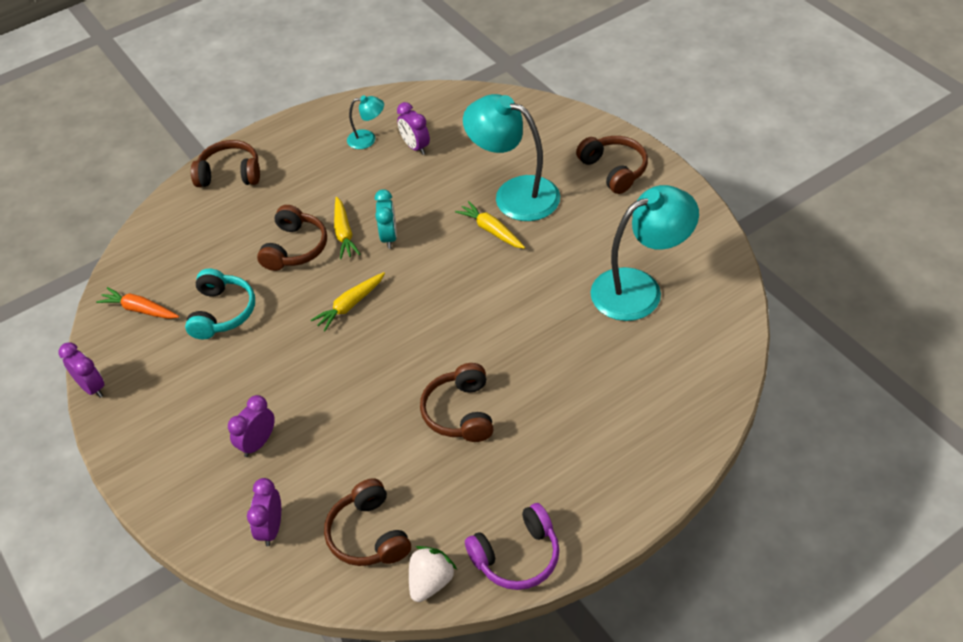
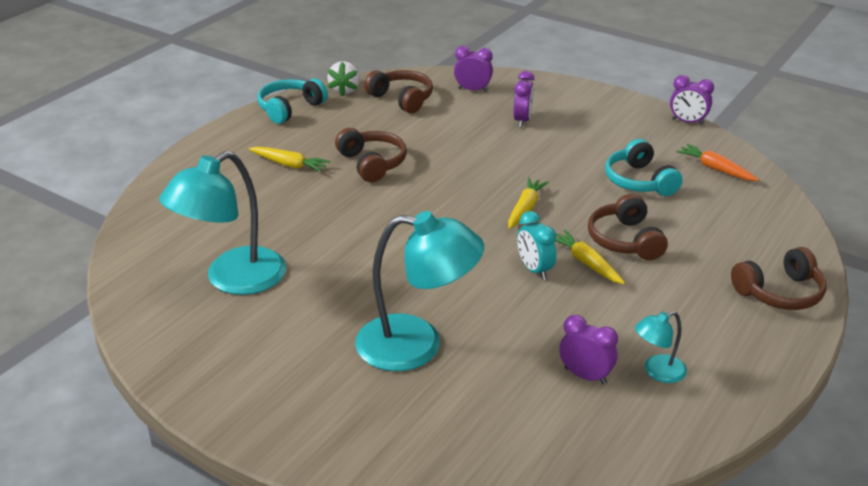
camera: 155 degrees right, 15 degrees down
orange carrot [96,287,179,319] -> orange carrot turned 135 degrees counterclockwise [676,144,759,181]
purple clock [247,478,281,546] -> purple clock turned 60 degrees counterclockwise [454,46,493,92]
yellow carrot [455,201,525,249] -> yellow carrot moved to [249,147,330,172]
purple headphones [465,503,559,590] -> turquoise headphones [257,79,328,124]
brown headphones [576,136,648,194] -> none

